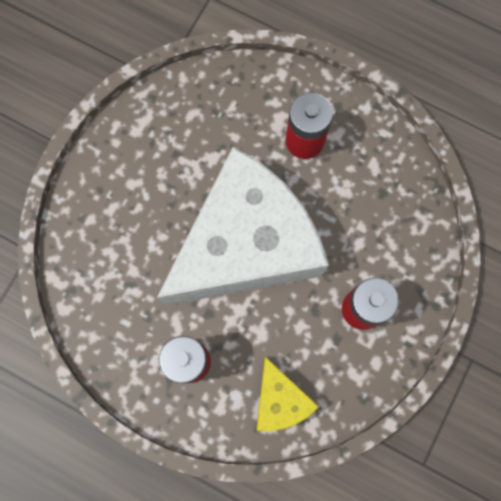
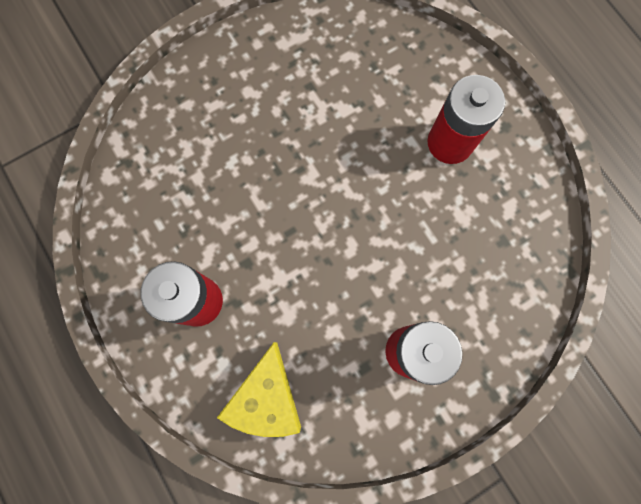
camera: 30 degrees right, 0 degrees up
white cheese [157,147,329,306] -> none

